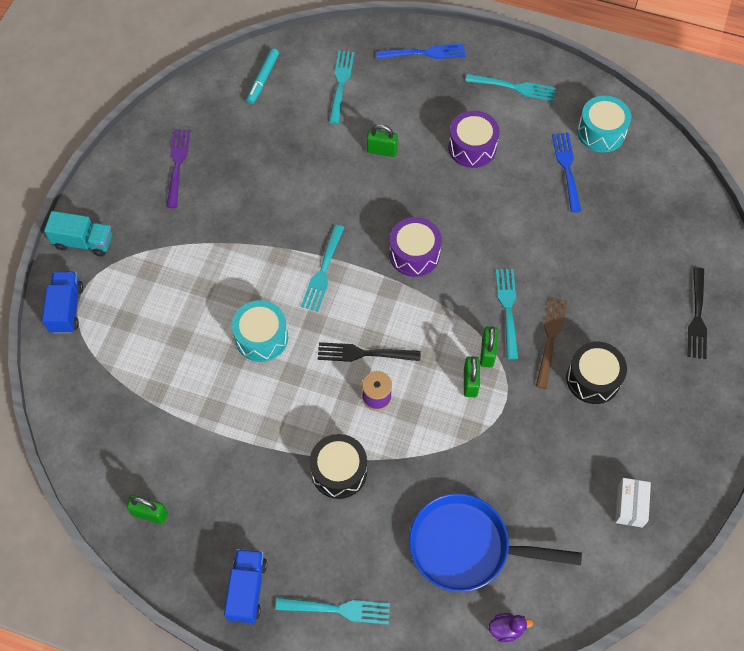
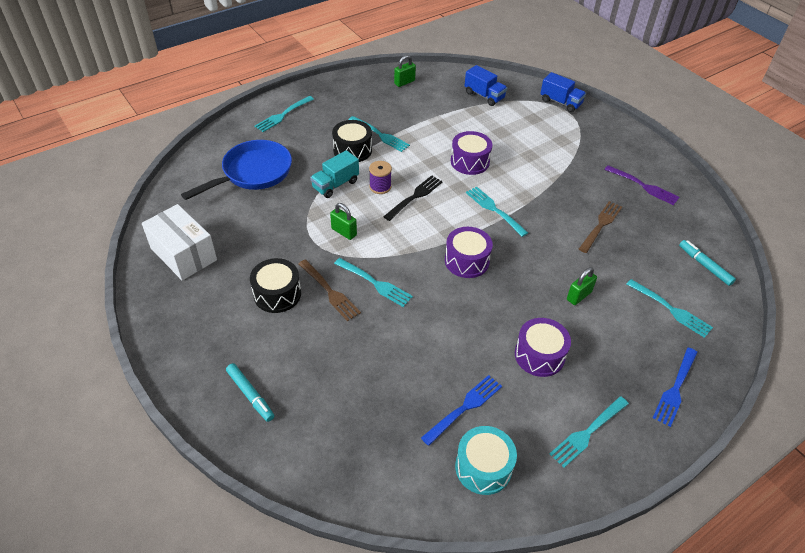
camera: 125 degrees right, 15 degrees down
turquoise truck [44,211,112,257] -> turquoise truck moved to [310,150,359,198]
blue truck [224,549,267,623] -> blue truck moved to [464,65,507,106]
turquoise drum [232,300,288,362] -> purple drum [451,131,492,175]
green padlock [480,326,498,368] -> none
purple duck [489,613,533,642] -> none
blue fork [552,133,581,212] -> blue fork turned 75 degrees counterclockwise [421,375,502,446]
white box [615,478,651,528] -> white box [142,204,217,281], size x1.85
black fork [687,267,707,359] -> turquoise marker [226,363,274,422]
none -> turquoise fork [348,116,410,152]
none -> brown fork [579,201,622,253]

